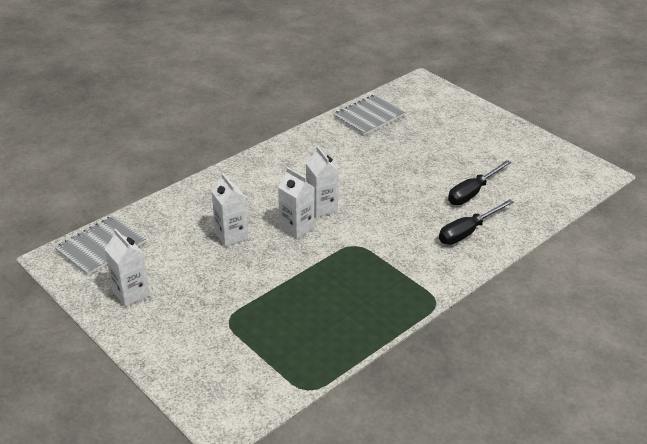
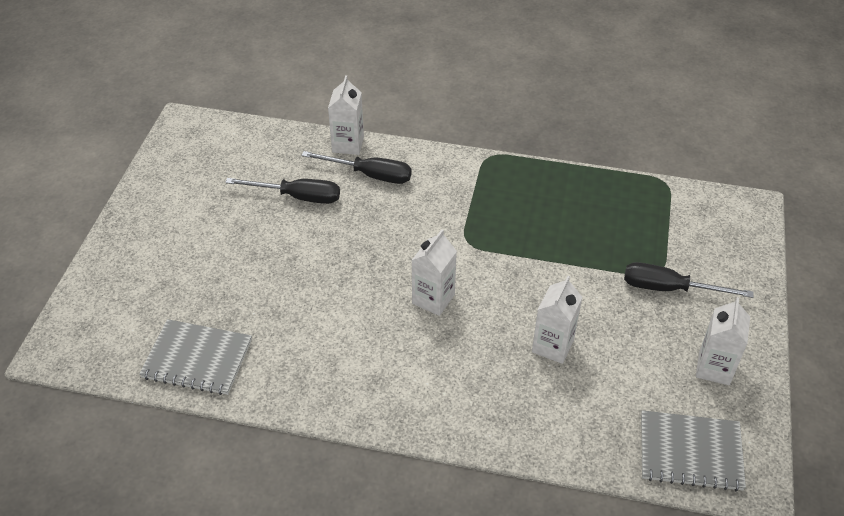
camera: 125 degrees left, 10 degrees up
white carton [278,167,314,240] -> white carton moved to [328,75,364,155]
none -> black screwdriver [624,262,754,298]

